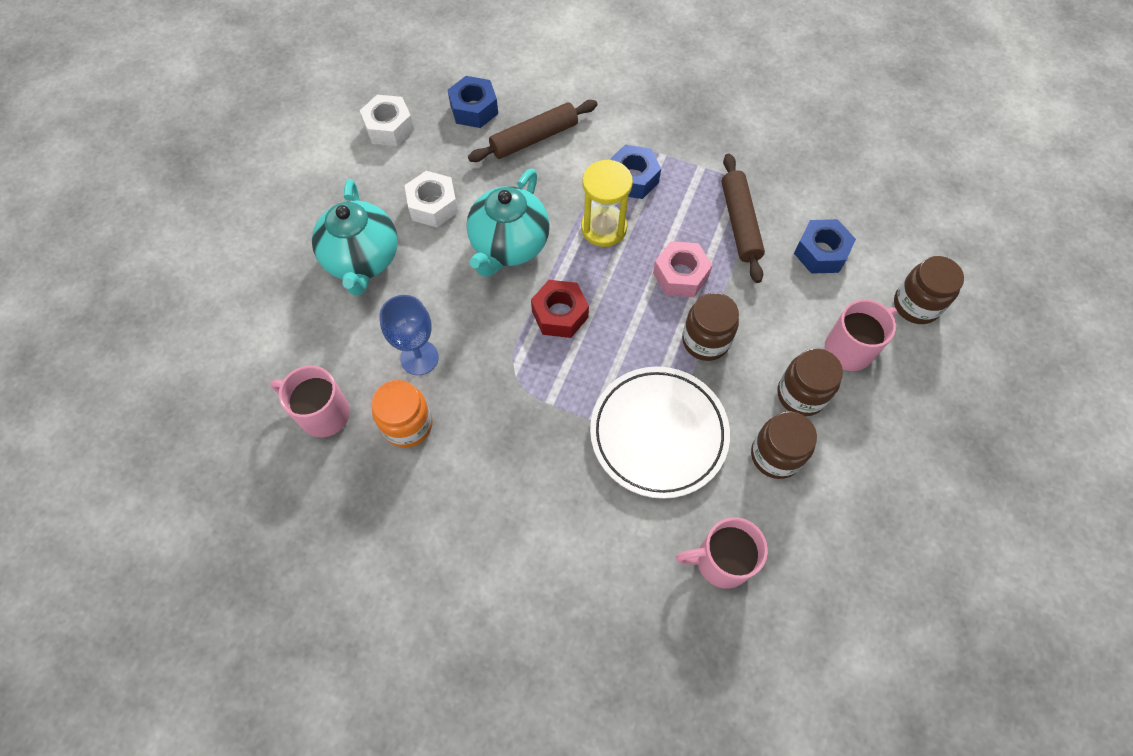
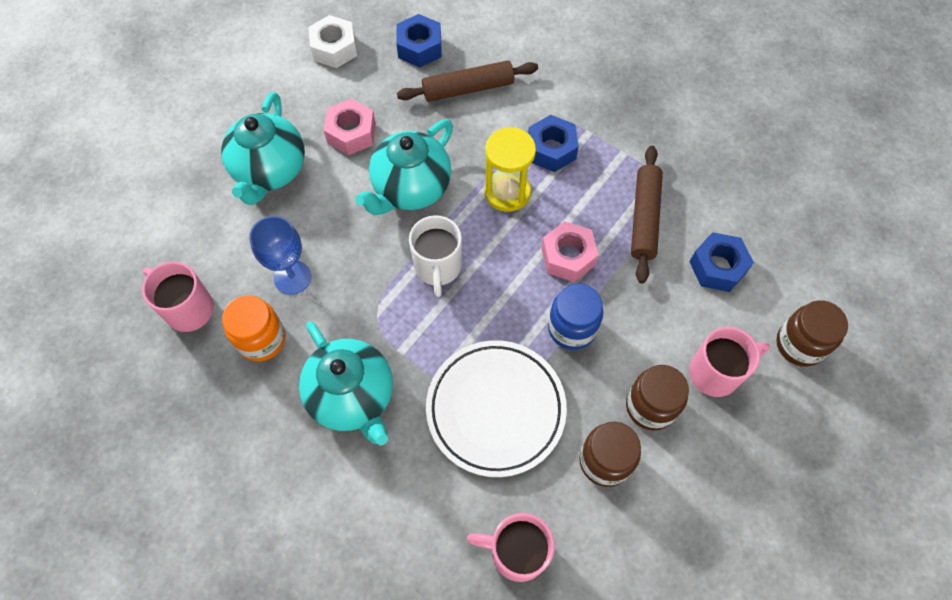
camera: 15 degrees right, 0 degrees up
white nut [405,171,458,227] -> pink nut [324,99,376,155]
red nut [531,280,589,338] -> white mug [409,215,462,297]
brown jar [682,293,739,361] -> blue jar [548,284,603,350]
none -> turquoise teapot [299,321,393,445]

